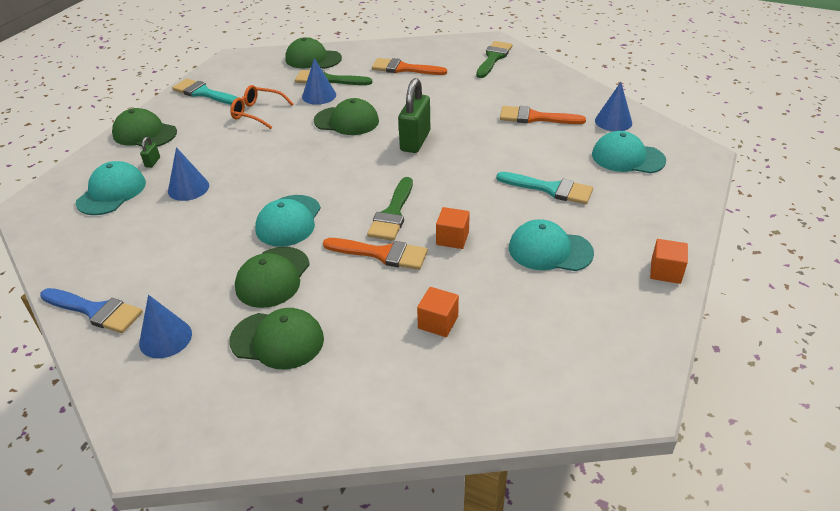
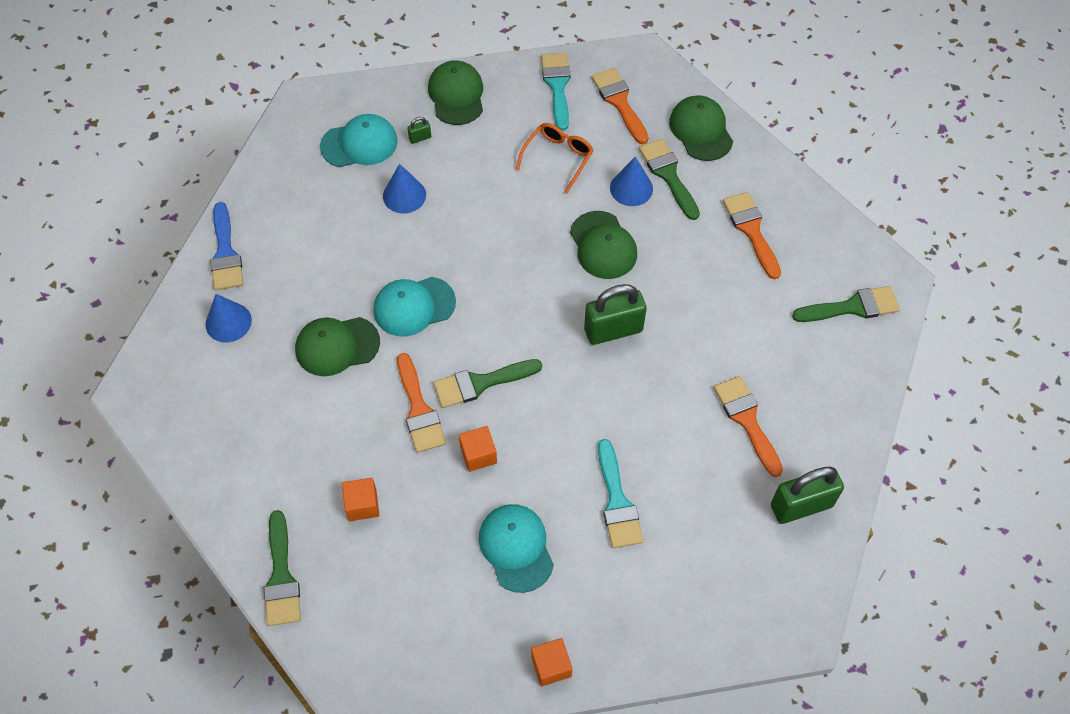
camera: 55 degrees right, 20 degrees up
green cap [229,308,324,370] -> none
orange glasses [230,85,294,129] -> orange glasses turned 45 degrees clockwise [516,123,593,193]
turquoise cap [592,131,666,173] -> none
blue cone [595,82,632,131] -> green padlock [771,467,844,524]
none -> green brush [264,510,301,626]
none -> orange brush [592,68,649,144]

